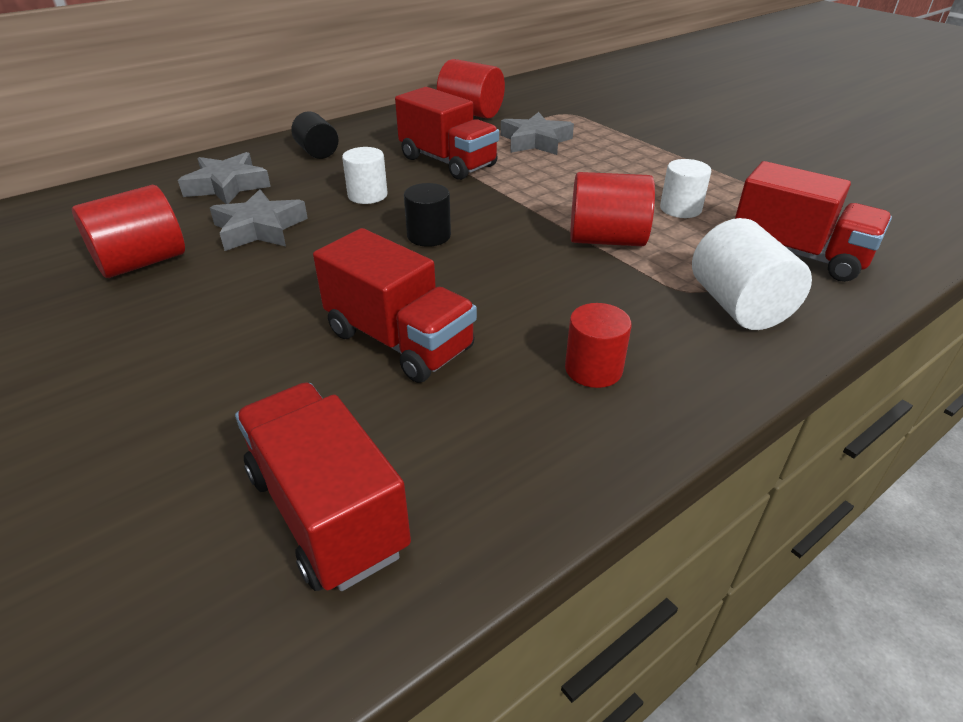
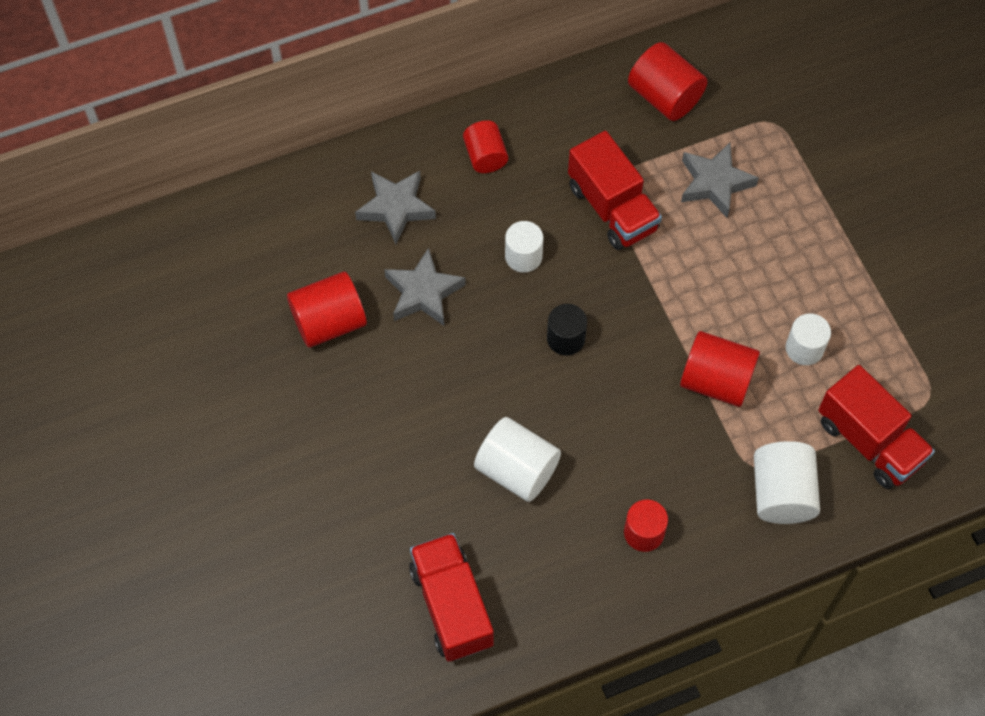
camera: 15 degrees right, 25 degrees up
black cylinder [291,111,339,159] -> red cylinder [463,120,508,173]
red truck [313,228,477,383] -> white cylinder [474,417,561,502]

